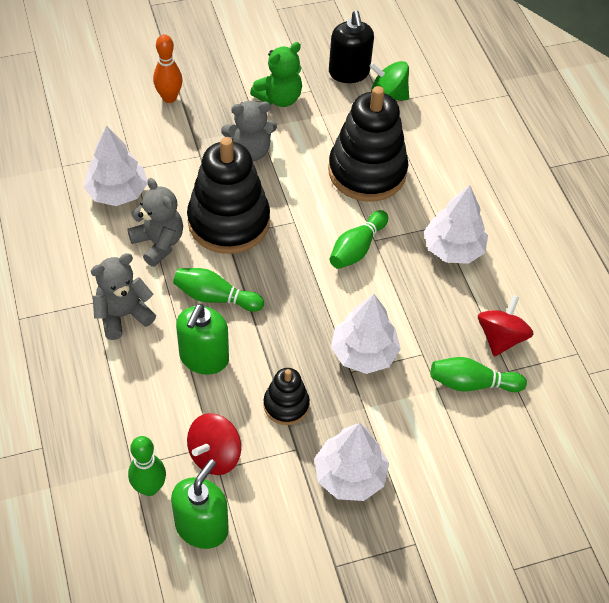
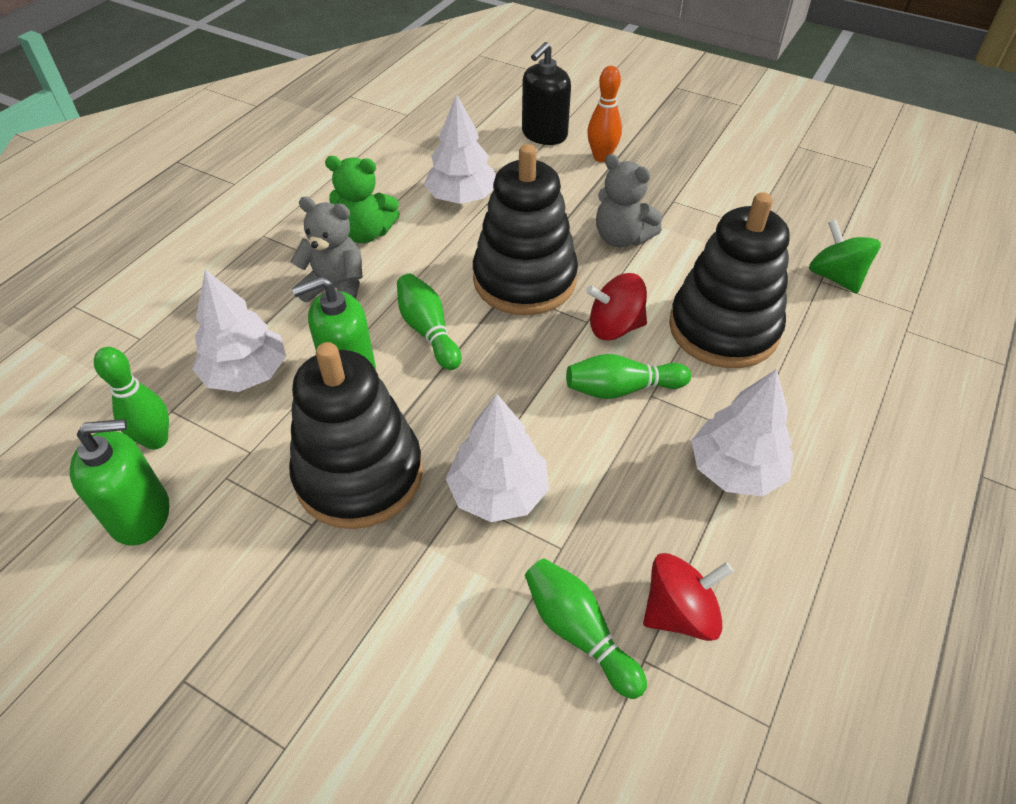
camera: 50 degrees right, 5 degrees down
grey teddy bear [128,178,183,267] -> none
red spinning top [187,413,241,475] -> red spinning top moved to [586,273,647,340]
green teddy bear [250,42,302,107] -> green teddy bear moved to [325,156,400,243]
black stacking toy [263,368,310,425] -> black stacking toy [289,342,423,529], size x2.00
white tree [314,423,389,501] -> white tree moved to [192,269,286,392]
black soap dispenser [329,10,374,83] -> black soap dispenser moved to [522,42,571,145]

